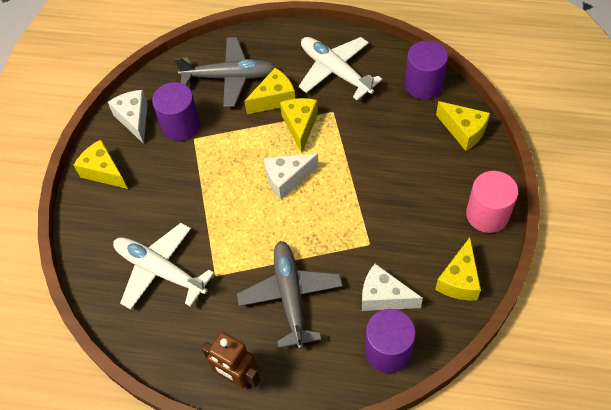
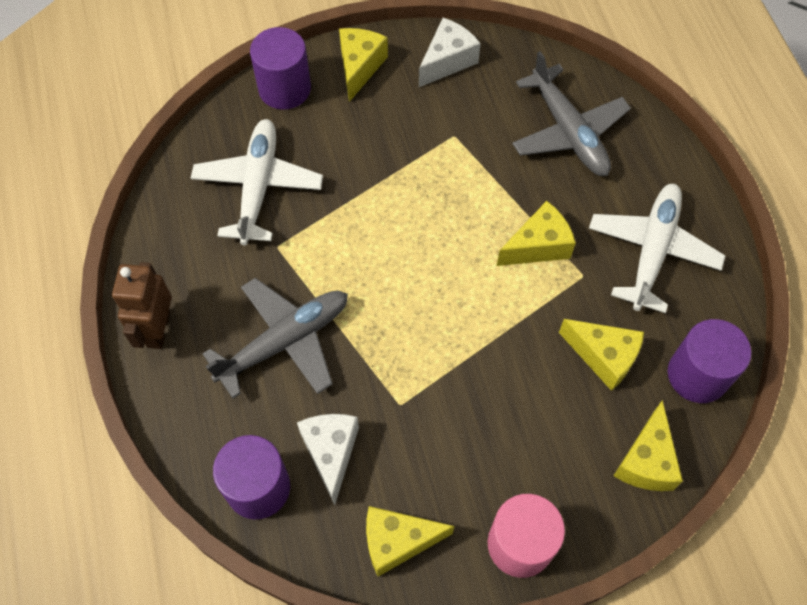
camera: 60 degrees right, 5 degrees up
purple cylinder [152,82,200,141] -> purple cylinder moved to [250,27,311,110]
yellow cheese [245,68,295,114] -> yellow cheese moved to [559,319,644,391]
white cheese [264,154,319,200] -> none

